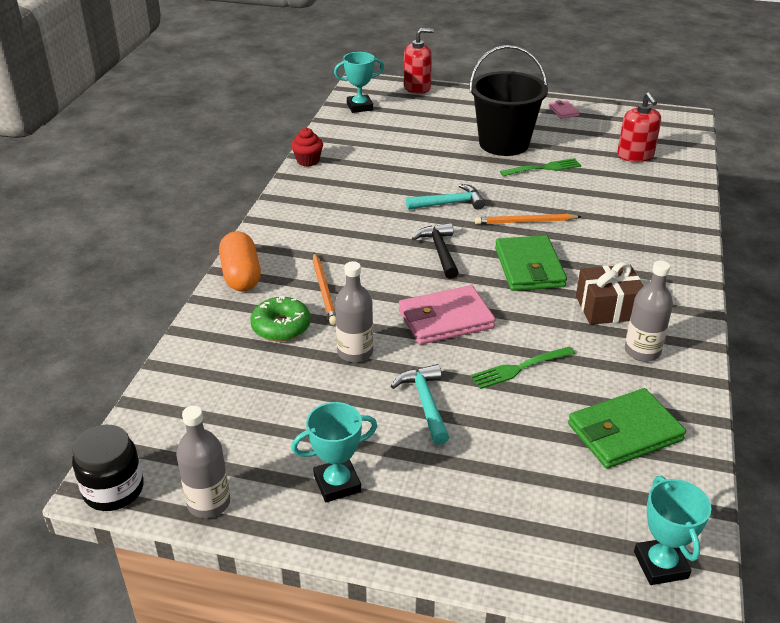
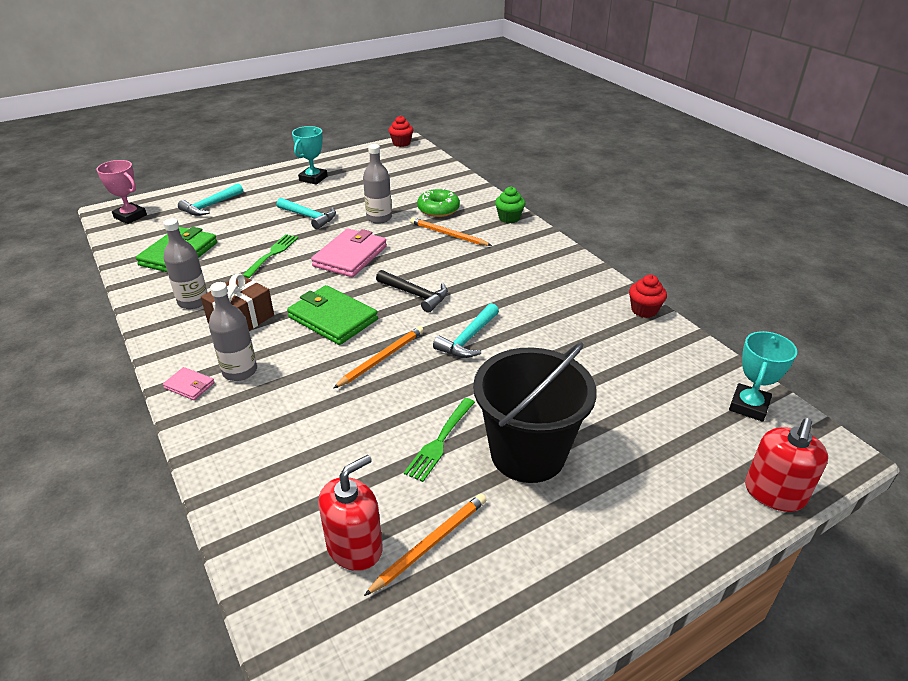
camera: 135 degrees right, 0 degrees up
black jar [72,425,144,511] -> red cupcake [388,116,413,147]
grey bottle [176,406,230,518] -> grey bottle moved to [209,282,257,381]
orange capsule [219,231,261,291] -> green cupcake [495,187,525,223]
pink wallet [549,100,580,119] -> pink wallet moved to [163,367,215,400]
red soap dispenser [617,92,661,162] -> red soap dispenser turned 105 degrees clockwise [318,455,383,571]
turquoise trophy [634,476,712,585] -> pink trophy [96,160,147,224]
none -> turquoise hammer [178,183,243,216]
none -> orange pencil [364,494,486,596]

